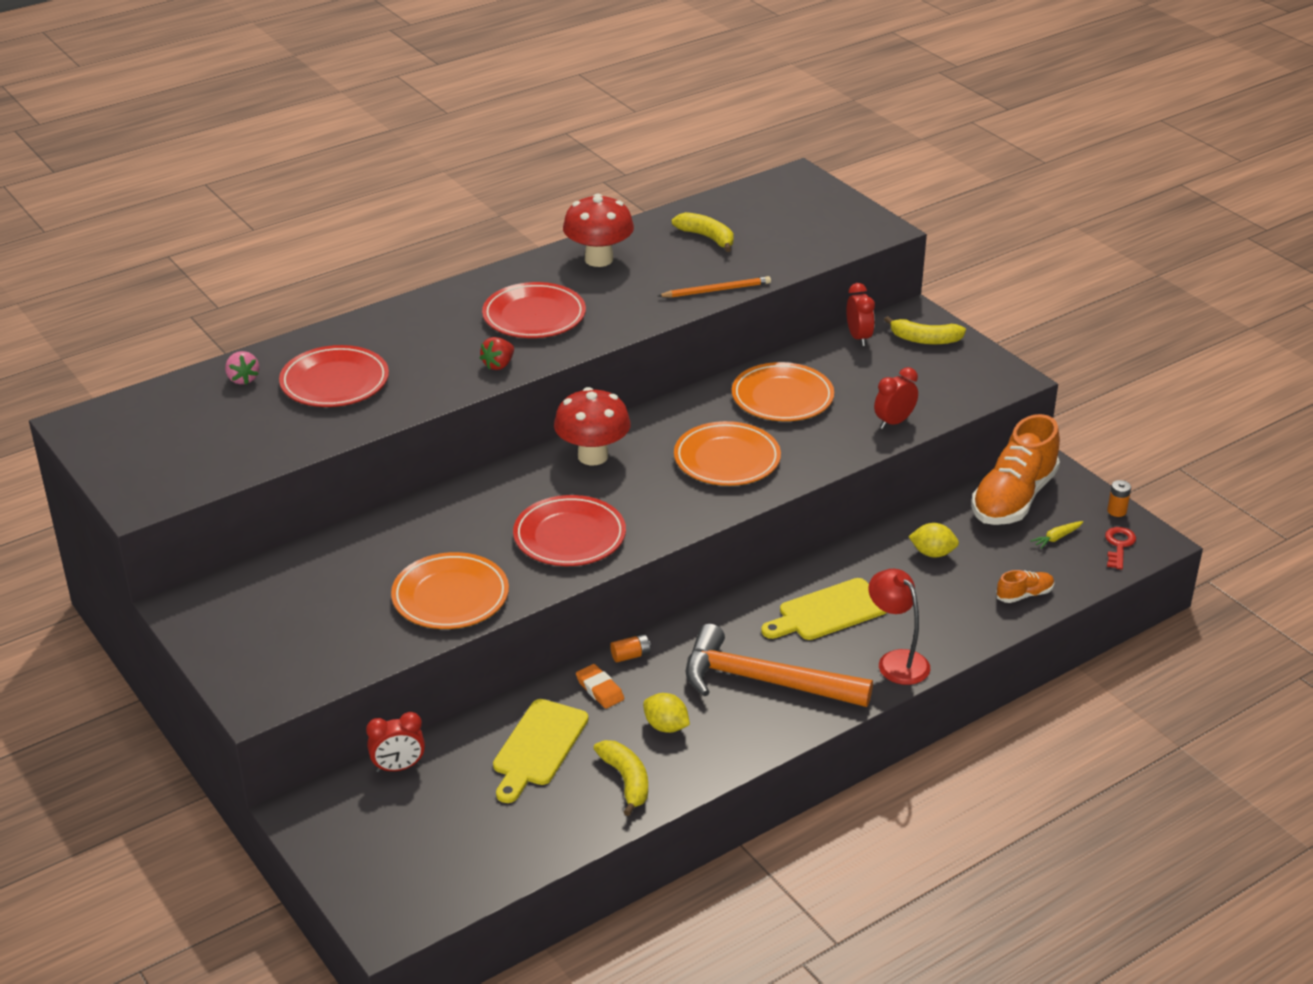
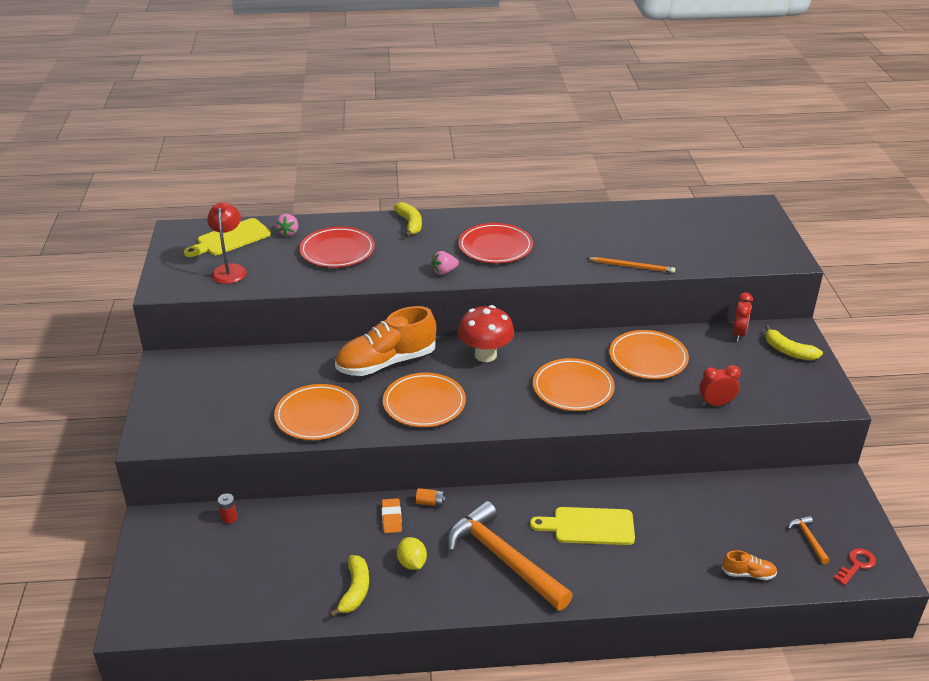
camera: 30 degrees right, 0 degrees up
red clock [366,712,425,772] -> red battery [218,493,237,524]
red strawberry [480,337,514,370] -> pink strawberry [431,251,459,275]
yellow cutting board [493,699,588,803] -> yellow cutting board moved to [184,218,271,257]
red plate [513,495,626,566] -> orange plate [383,373,466,427]
red mushroom [563,194,634,267] -> none
yellow banana [672,212,734,252] -> yellow banana moved to [393,202,422,237]
red lamp [868,569,930,685] -> red lamp moved to [207,202,247,284]
yellow lemon [908,523,959,558] -> none
orange shoe [972,414,1060,525] -> orange shoe moved to [335,306,436,376]
yellow carrot [1030,521,1083,549] -> orange hammer [788,516,830,564]
orange battery [1107,480,1131,517] -> none

